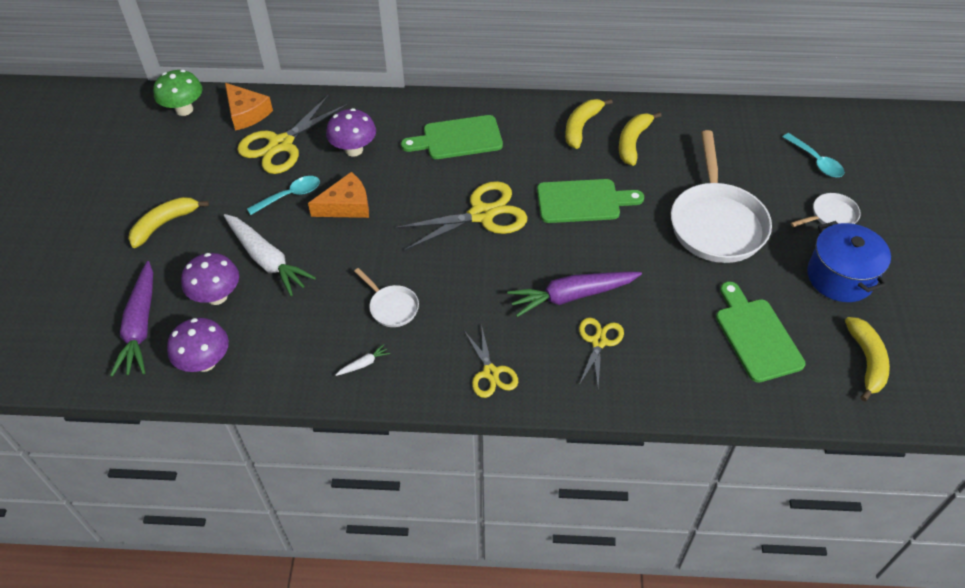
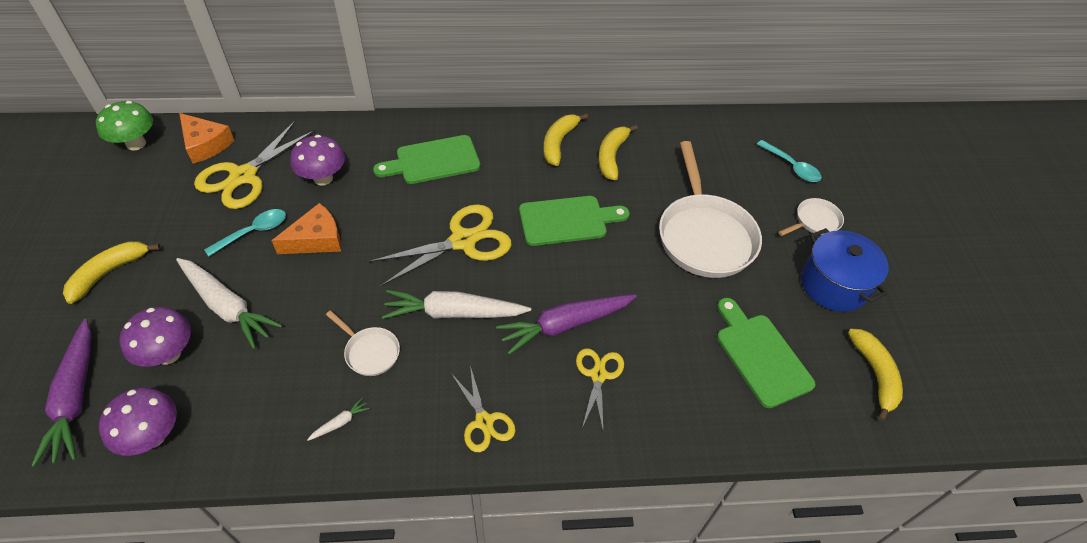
camera: 10 degrees left, 0 degrees up
none -> white carrot [382,290,531,319]

